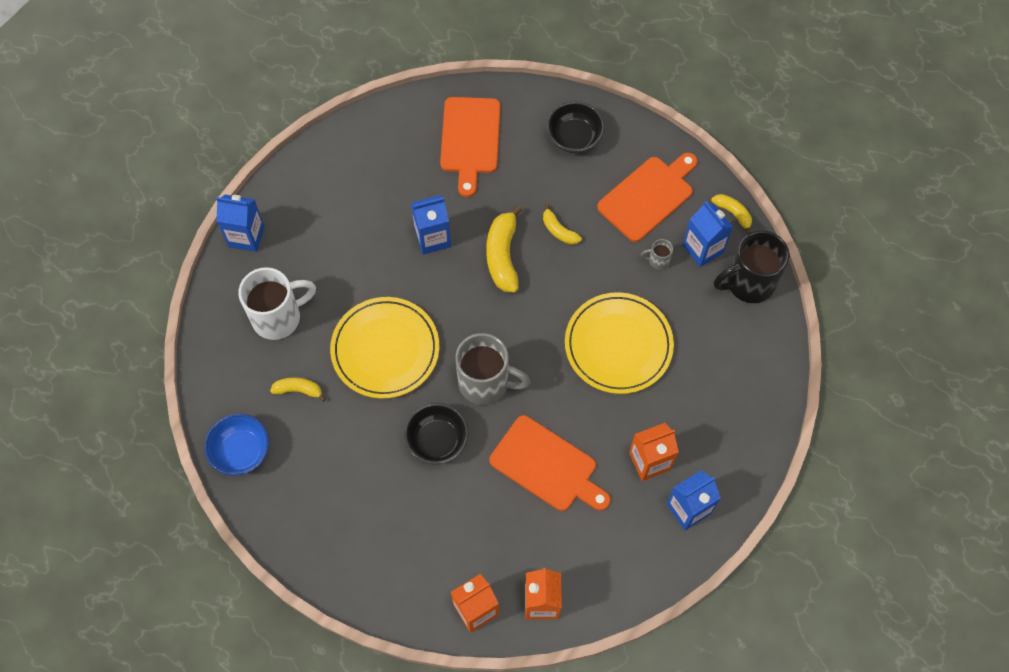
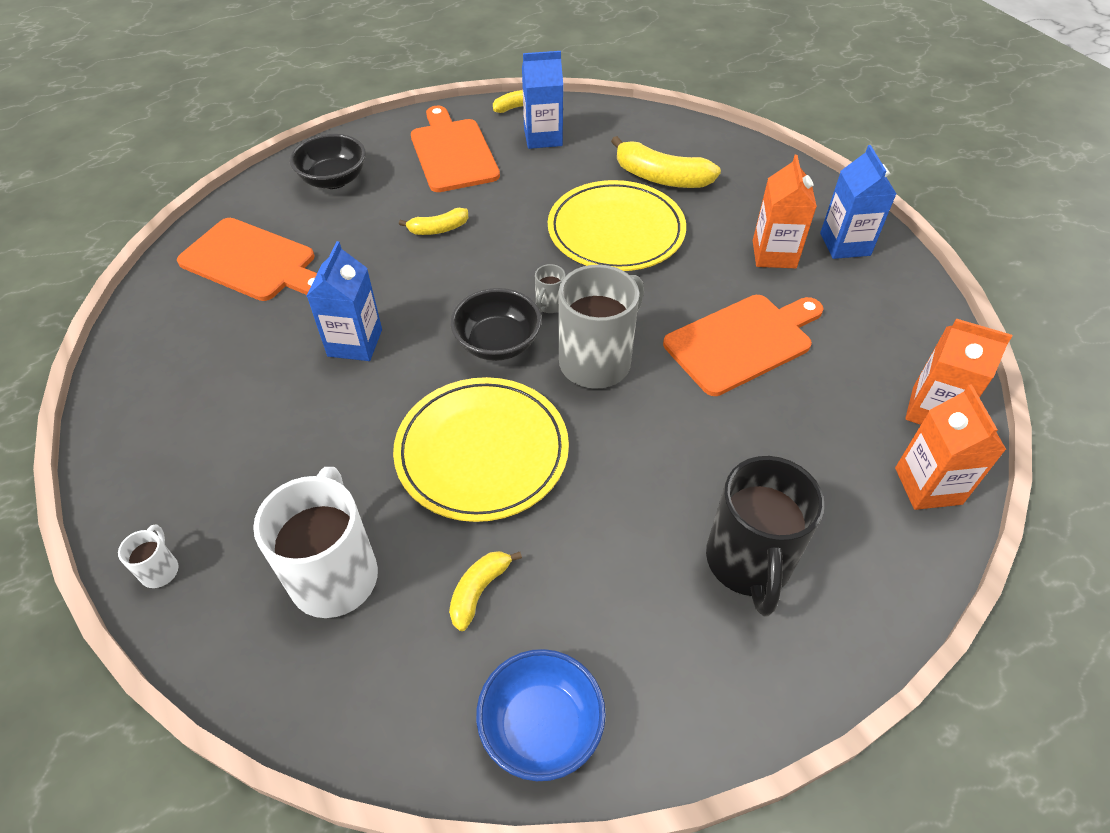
camera: 65 degrees left, 15 degrees down
blue carton [216,194,265,252] -> white mug [118,524,179,588]
black bowl [404,403,469,465] -> black bowl moved to [451,288,542,361]
yellow banana [486,205,522,293] -> yellow banana moved to [611,136,721,188]
grey mug [641,239,673,270] -> grey mug moved to [535,264,566,313]
black mug [714,231,790,303] -> black mug moved to [706,456,824,617]

